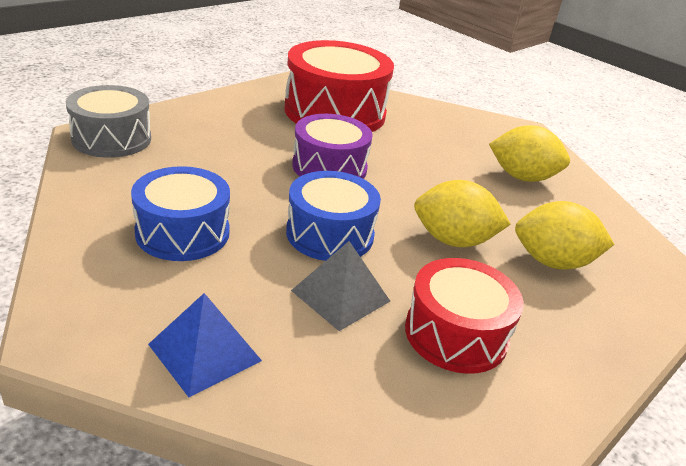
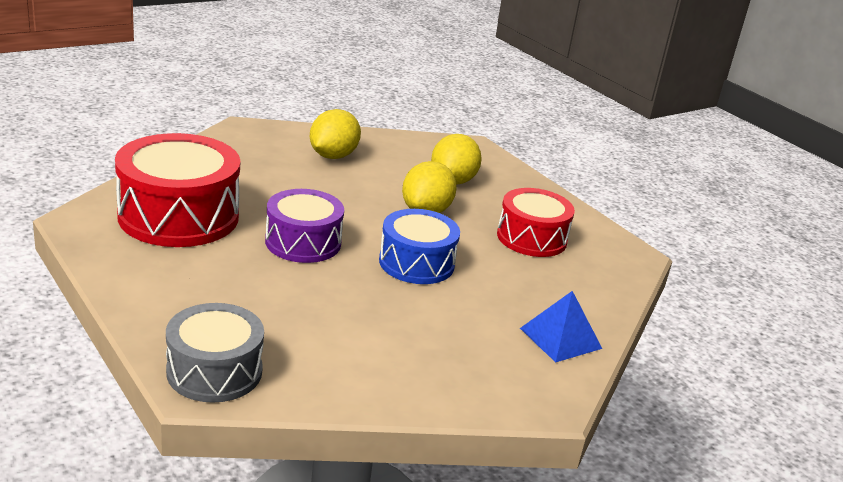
camera: 80 degrees left, 5 degrees down
blue drum [131,166,230,261] -> none
grey pyramid [291,241,390,331] -> none

